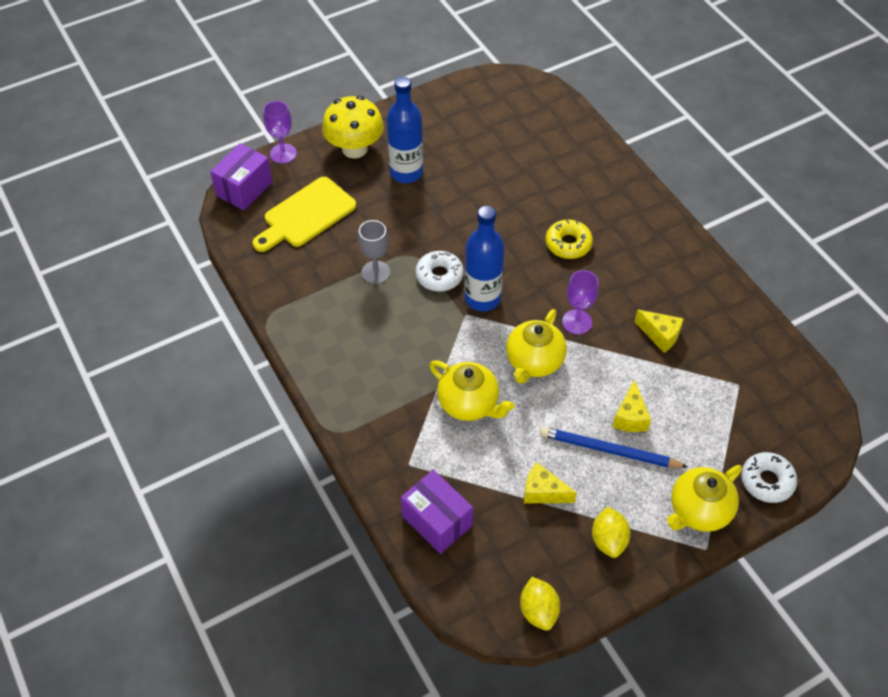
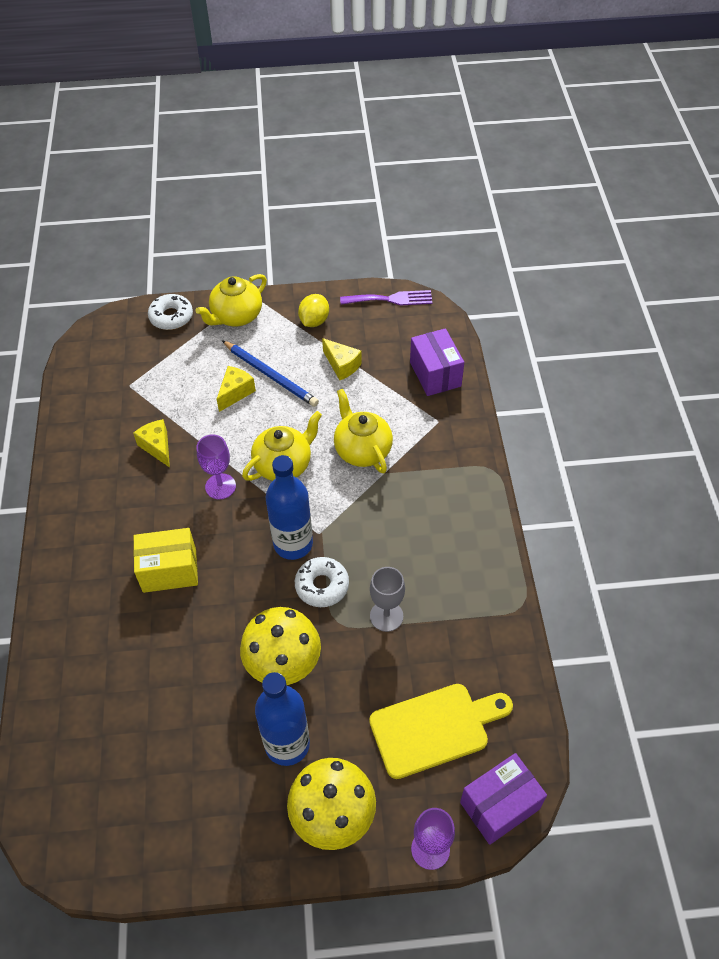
camera: 155 degrees left, 0 degrees up
yellow lemon [520,577,560,630] -> purple fork [340,290,432,306]
yellow donut [546,220,593,259] -> yellow box [133,528,198,593]
yellow teapot [667,465,742,532] -> yellow teapot turned 150 degrees clockwise [195,274,267,327]
none -> yellow mushroom [240,607,321,685]

